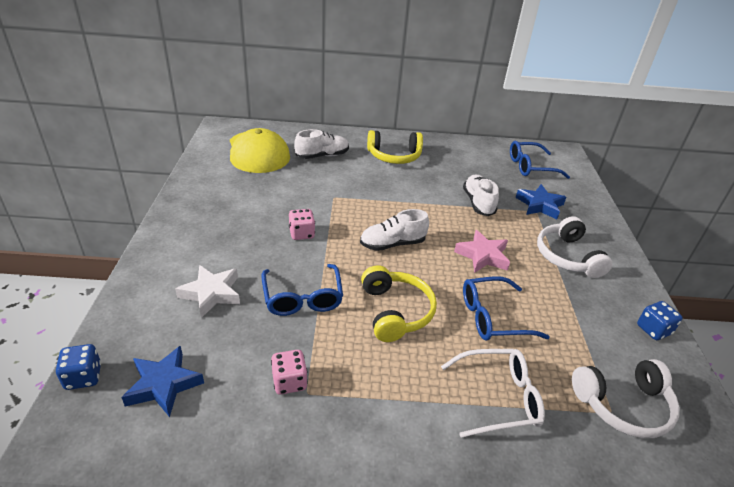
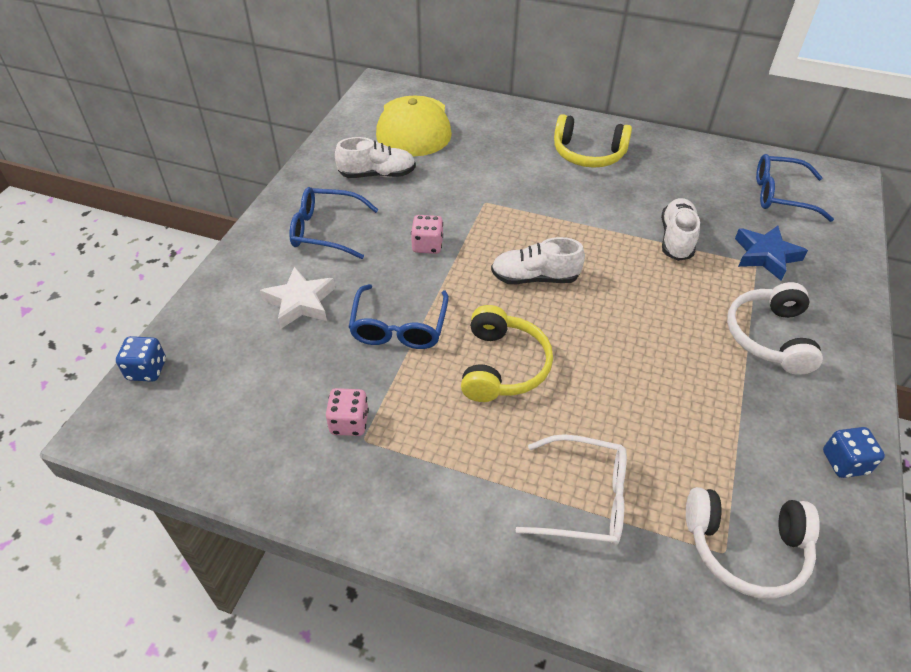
camera: 20 degrees right, 10 degrees up
blue star [121,346,204,417] -> none
white shoe [294,129,349,159] -> white shoe moved to [335,137,416,178]
pink star [454,230,510,273] -> none
blue glasses [463,276,549,341] -> blue glasses moved to [290,187,379,259]

